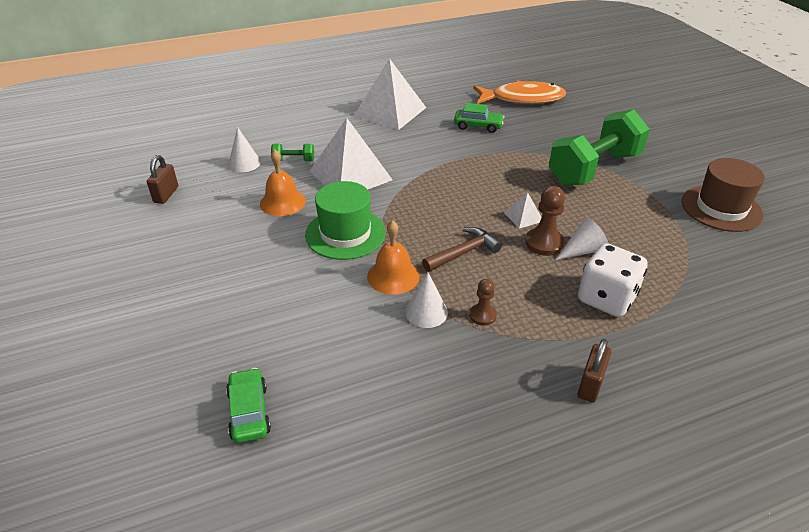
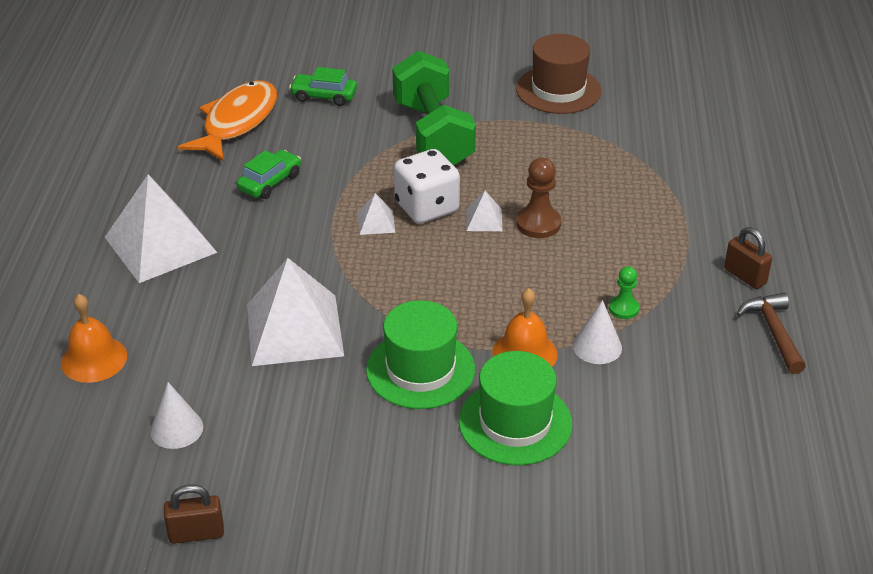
camera: 65 degrees left, 0 degrees up
brown padlock [147,155,178,204] -> brown padlock turned 45 degrees counterclockwise [164,484,224,544]
green car [226,368,271,443] -> green car moved to [289,67,357,106]
orange bell [260,149,306,216] -> orange bell moved to [61,294,127,383]
green dumbbell [271,144,314,161] -> none
brown hammer [422,227,502,272] -> brown hammer moved to [737,293,806,374]
brown pawn [469,279,497,326] -> green pawn [609,266,639,319]
white cone [556,217,609,260] -> none
white dice [578,243,648,317] -> white dice moved to [394,149,460,224]
none -> white pyramid [358,193,395,235]
none -> green hat [459,351,572,465]

